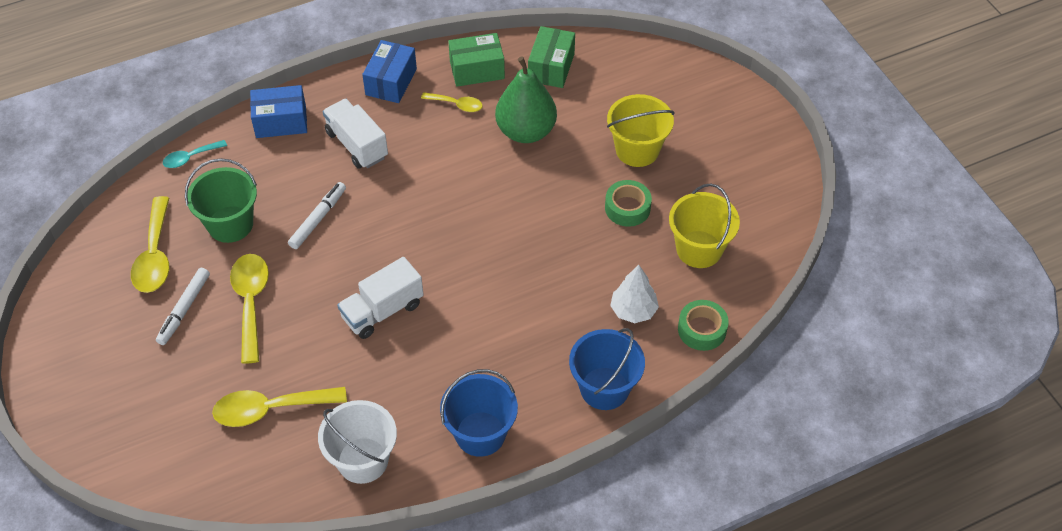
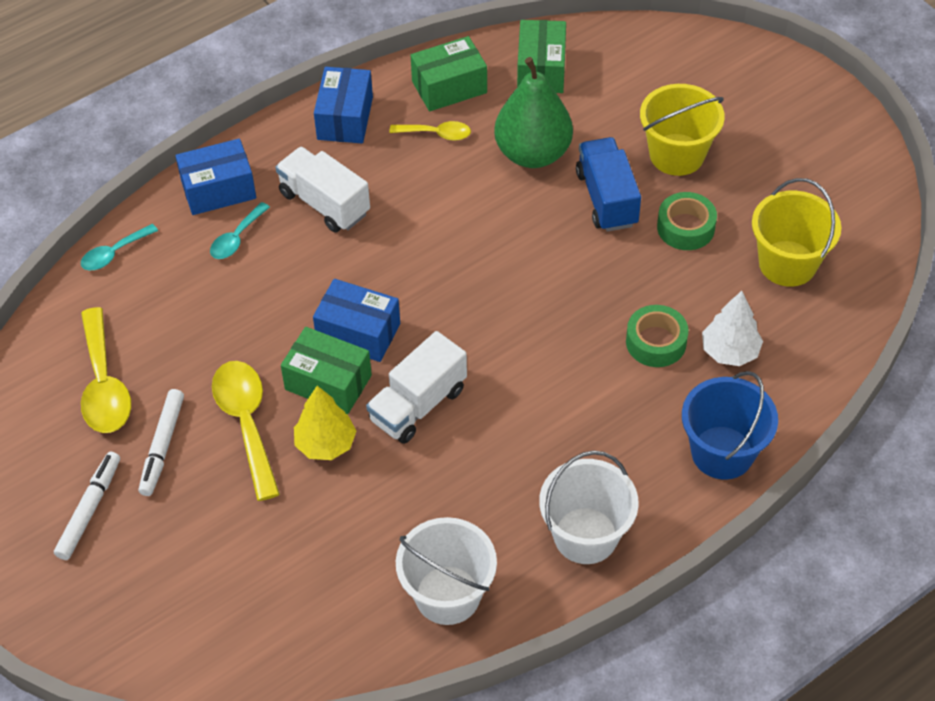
camera: 10 degrees left, 0 degrees up
green bucket [185,158,257,243] -> none
yellow spoon [212,387,347,427] -> none
white marker [288,182,346,249] -> white marker moved to [54,452,120,560]
blue bucket [440,369,518,457] -> white bucket [539,450,639,564]
green tape [678,300,729,351] -> green tape moved to [626,305,688,367]
none -> turquoise spoon [210,202,270,259]
none -> green box [281,327,372,414]
none -> yellow tree [294,386,356,460]
none -> blue box [313,279,400,362]
none -> blue truck [576,137,641,232]

